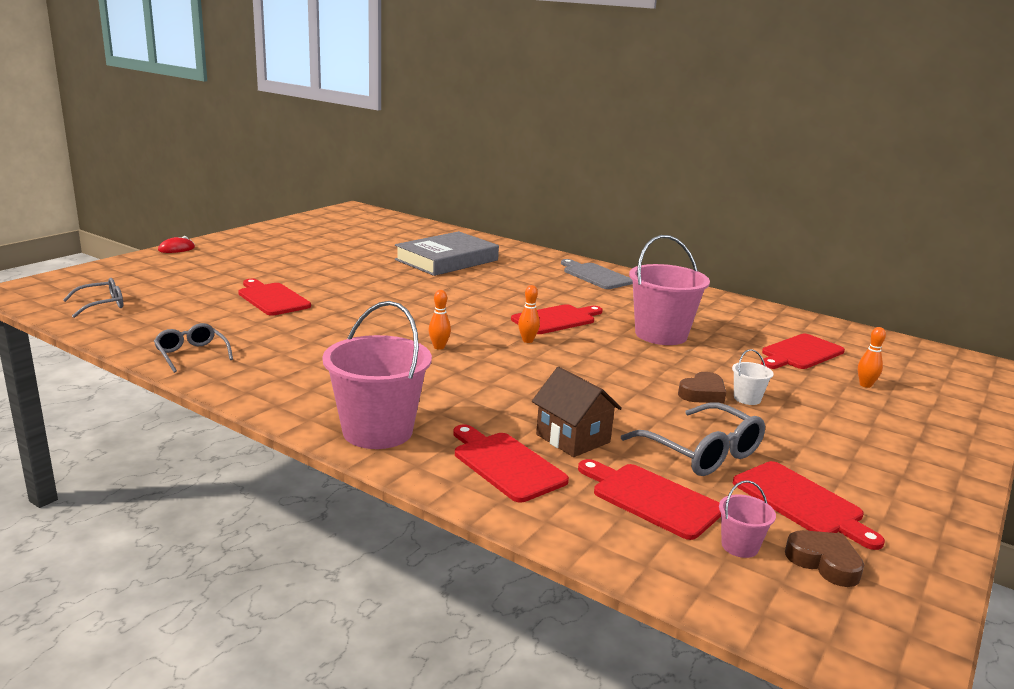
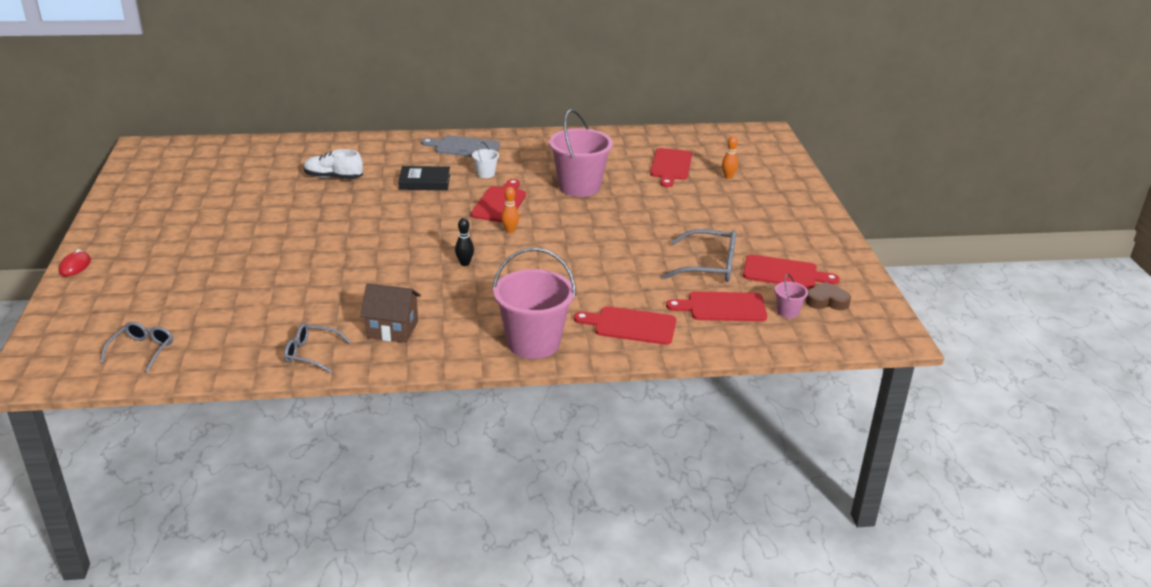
camera: 40 degrees left, 10 degrees up
red cutting board [238,279,311,316] -> none
grey book [395,231,499,276] -> white shoe [304,149,363,179]
orange bowling pin [429,290,451,350] -> black bowling pin [455,218,474,266]
brown house [532,367,622,457] -> brown house moved to [360,284,421,343]
brown heart [678,372,726,403] -> none
white bucket [732,349,774,405] -> white bucket moved to [472,141,499,178]
none -> black book [398,166,450,190]

